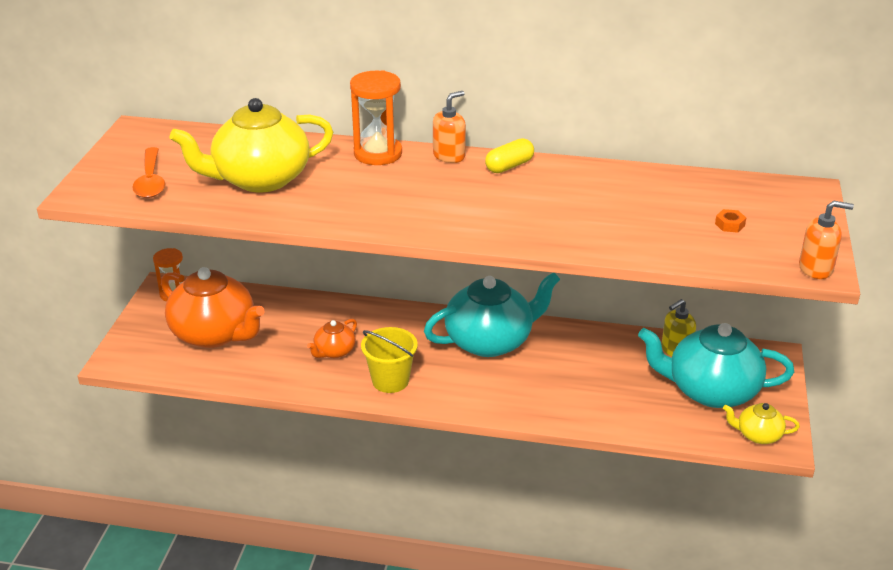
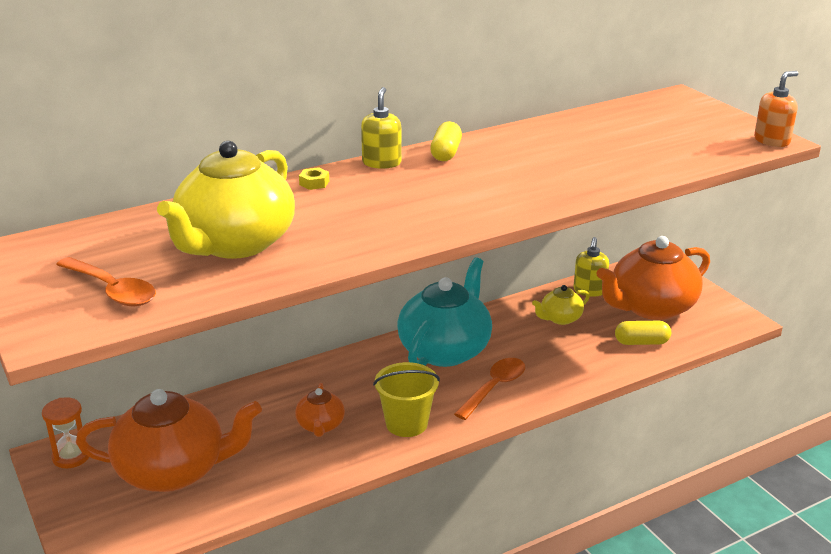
camera: 40 degrees left, 5 degrees down
orange hourglass [350,70,402,165] -> yellow nut [299,167,329,190]
orange soap dispenser [433,91,466,163] -> yellow soap dispenser [361,87,402,169]
turquoise teapot [638,323,794,408] -> orange teapot [596,236,710,320]
orange nut [715,209,746,233] -> none
yellow teapot [723,403,800,444] -> yellow teapot moved to [532,285,590,325]
none -> orange spoon [454,358,525,420]
none -> yellow capsule [615,321,671,345]

